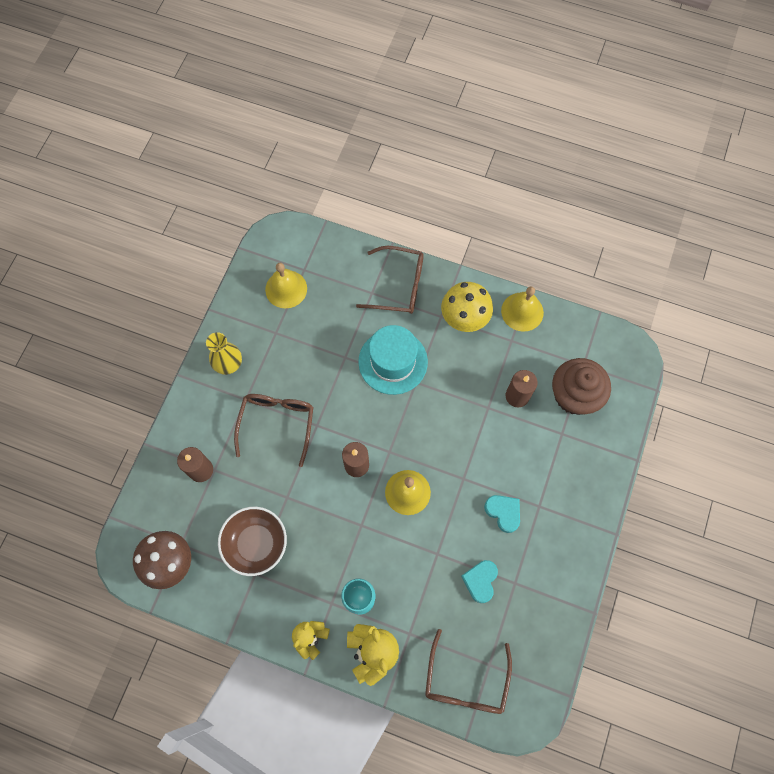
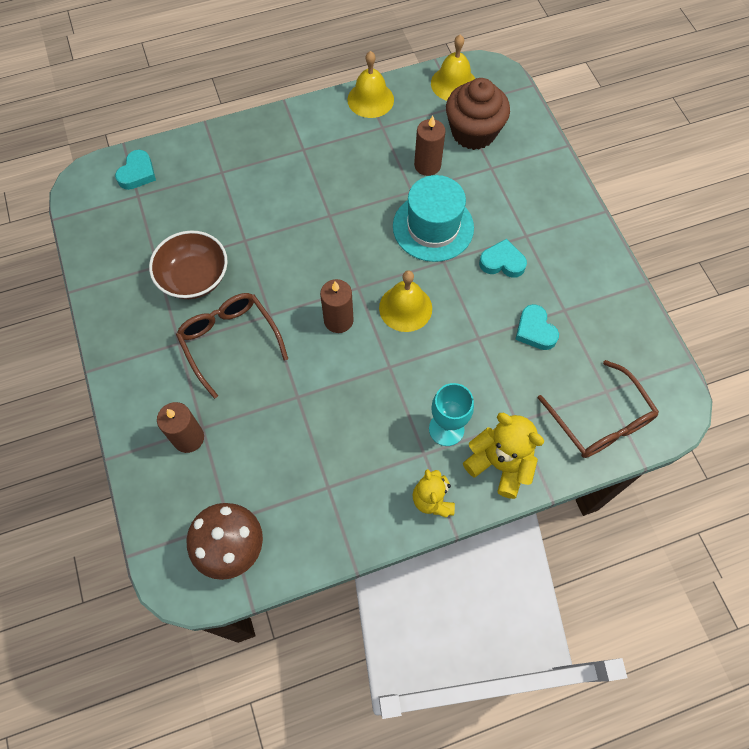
camera: 40 degrees left, 5 degrees down
yellow vase [206,332,242,375] -> none
brown bowl [218,507,287,576] -> brown bowl moved to [149,231,228,299]
yellow bell [265,263,307,308] -> yellow bell moved to [431,34,475,101]
brown glasses [356,246,424,314] -> none
turquoise hat [358,325,428,395] -> turquoise hat moved to [393,175,474,262]
yellow mushroom [441,282,493,332] -> none
none -> turquoise heart [115,150,156,190]

